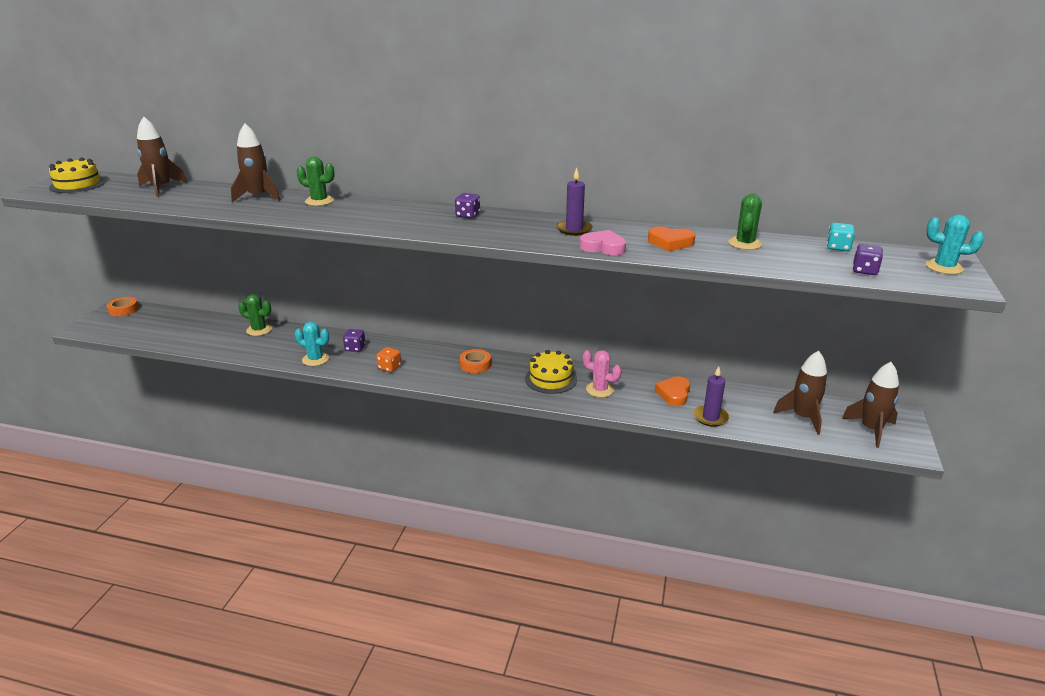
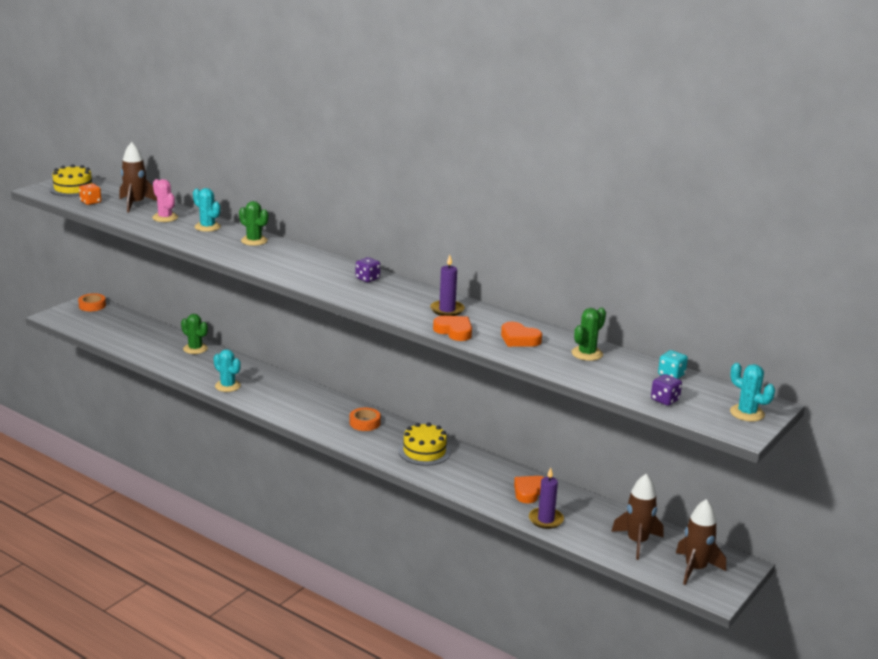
camera: 20 degrees right, 5 degrees down
brown rocket [231,123,281,203] -> turquoise cactus [193,188,221,232]
purple dice [343,329,366,352] -> none
orange dice [376,347,401,372] -> orange dice moved to [79,183,101,205]
pink heart [579,230,626,255] -> orange heart [433,316,472,341]
pink cactus [583,350,621,398] -> pink cactus moved to [152,179,178,222]

